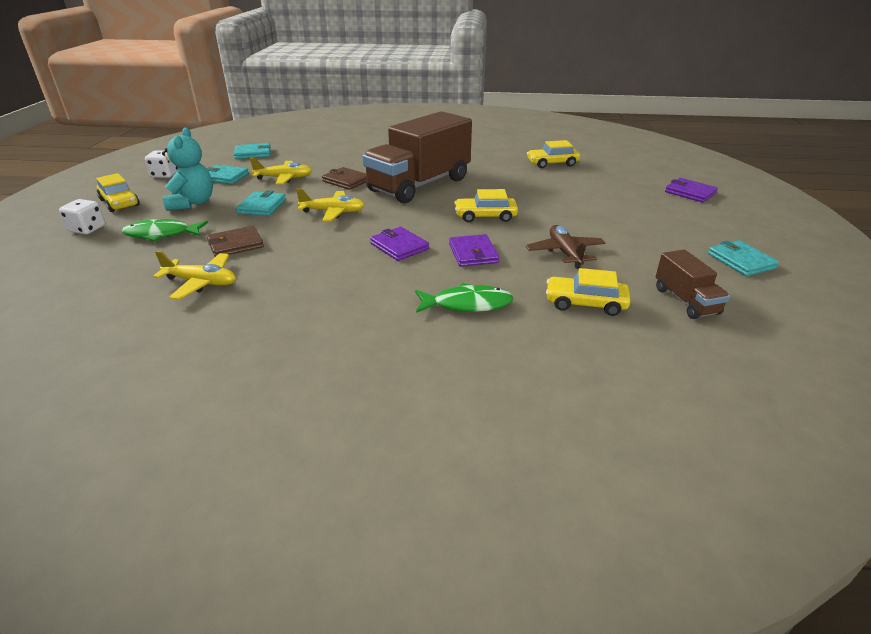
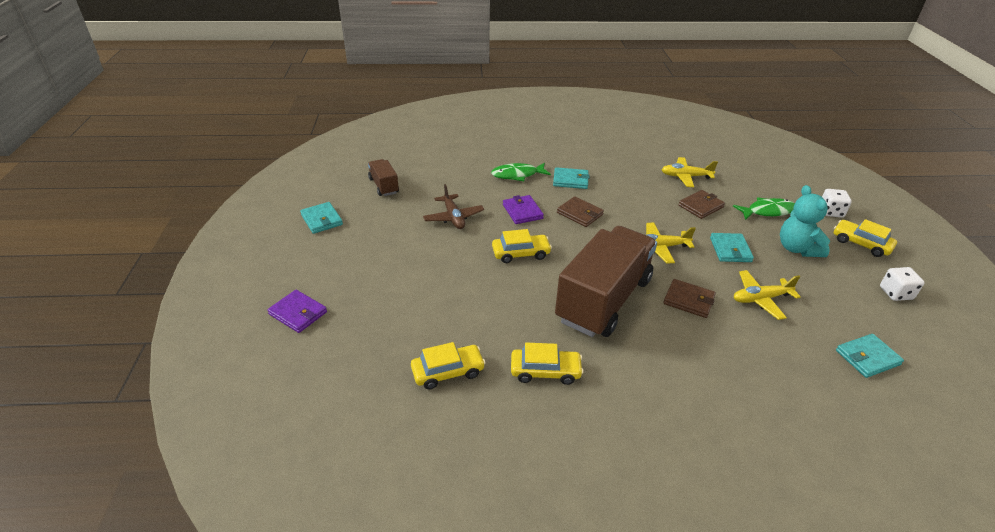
camera: 170 degrees right, 5 degrees up
turquoise wallet [206,165,249,184] -> turquoise wallet moved to [553,167,589,189]
purple wallet [370,227,429,261] -> brown wallet [557,196,604,227]
yellow car [546,268,631,316] -> yellow car moved to [511,343,584,385]

